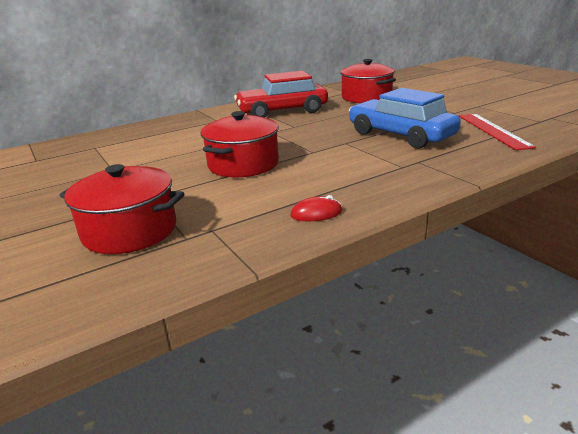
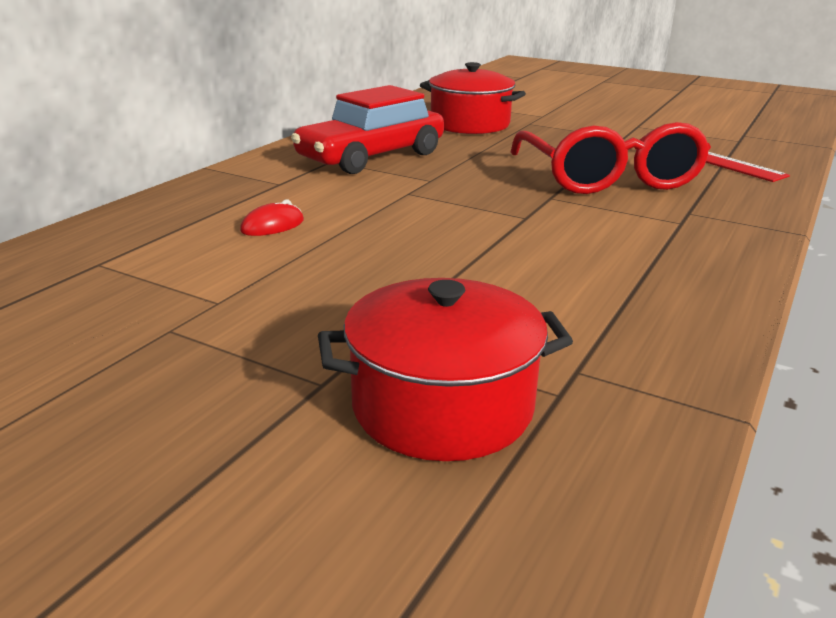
camera: 30 degrees left, 0 degrees up
red pot [201,111,279,177] -> none
red mouse [291,195,342,221] -> red mouse moved to [240,199,304,236]
blue car [349,88,461,149] -> red glasses [510,122,711,194]

